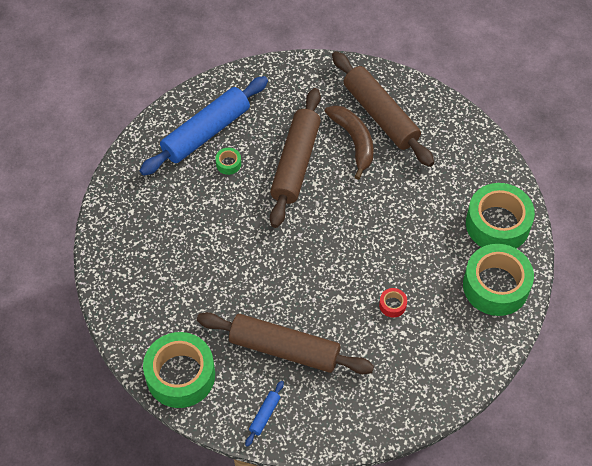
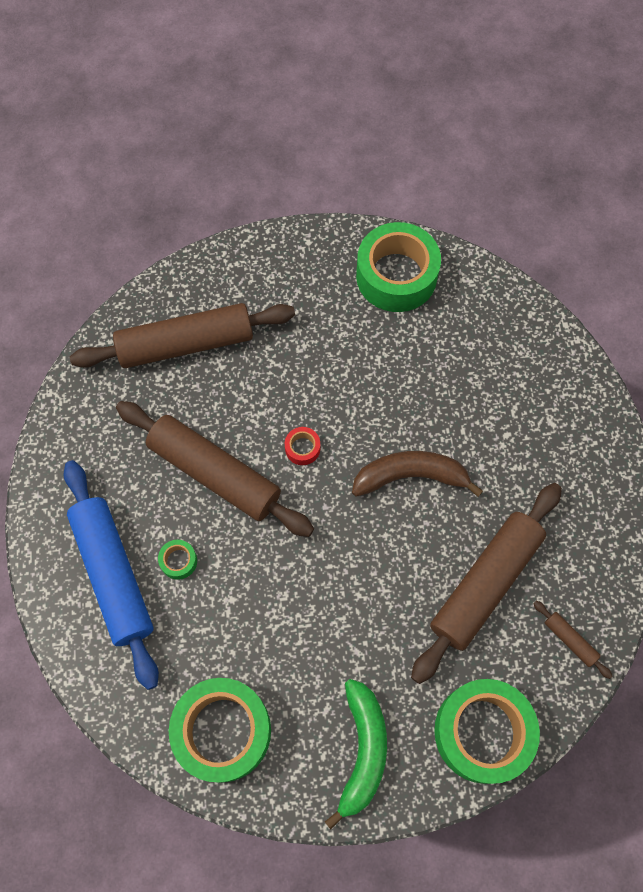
camera: 70 degrees left, 10 degrees up
blue rolling pin [245,381,284,447] -> brown rolling pin [533,601,612,679]
brown banana [324,105,374,180] -> brown banana moved to [352,451,483,497]
red tape [379,288,407,318] -> red tape moved to [285,427,320,465]
green tape [463,244,534,316] -> green tape moved to [169,678,271,783]
none -> green banana [325,679,387,829]

